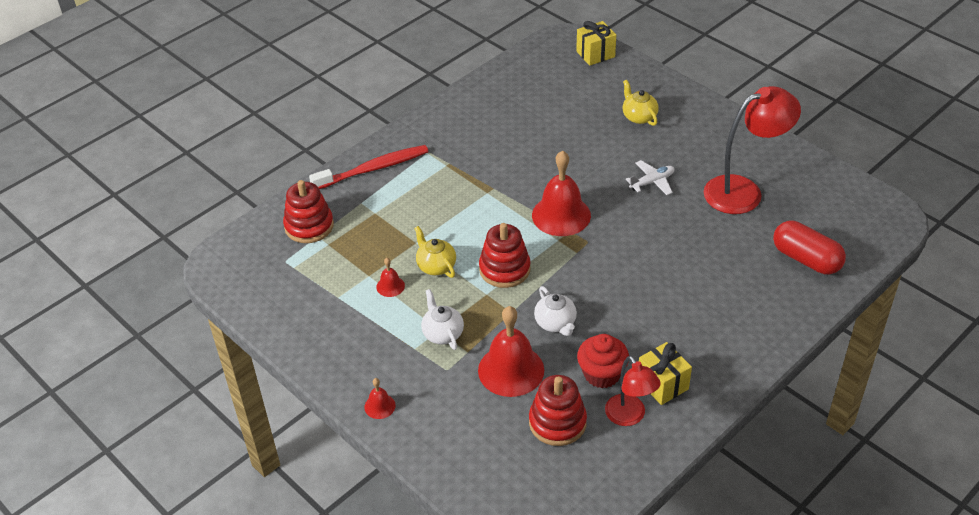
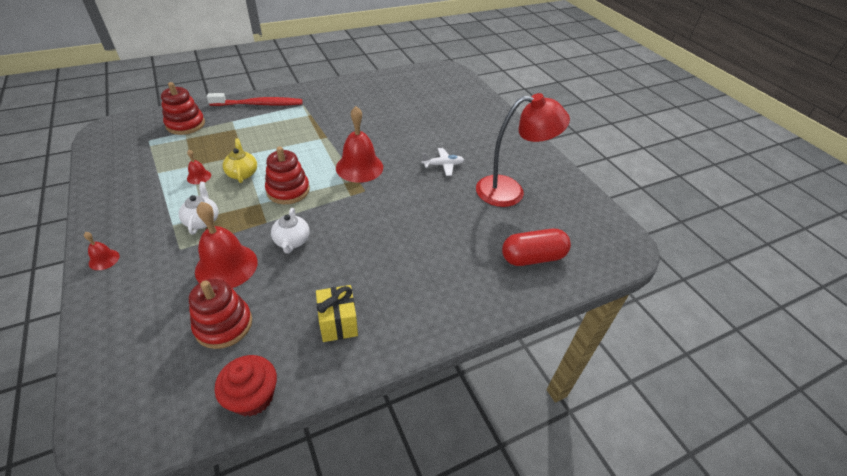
camera: 15 degrees right, 0 degrees up
yellow gift [576,21,616,66] -> none
red cupcake [577,334,629,388] -> red cupcake moved to [215,355,277,416]
red lamp [605,356,661,426] -> none
yellow teapot [623,80,659,126] -> none
red capsule [773,221,846,274] -> red capsule turned 75 degrees counterclockwise [502,229,571,266]

